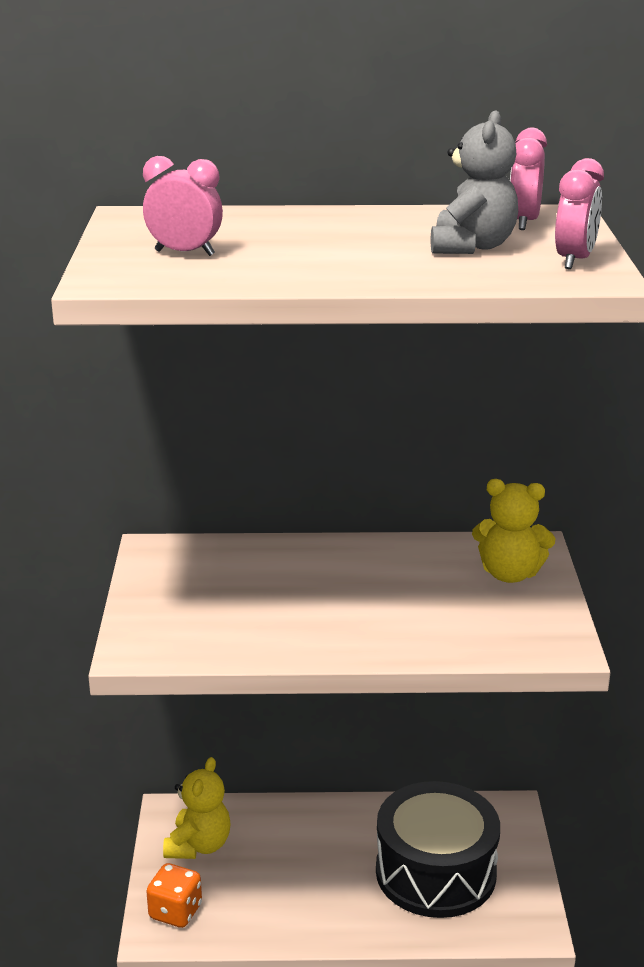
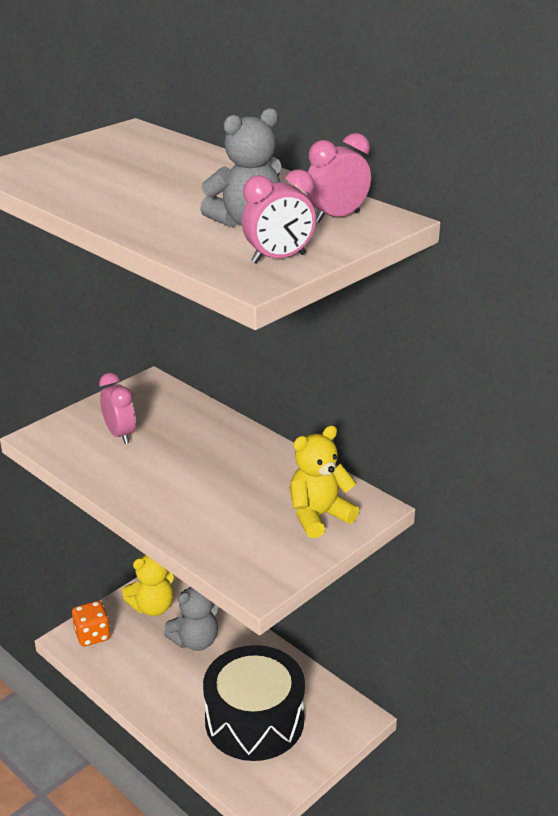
camera: 45 degrees right, 5 degrees up
pink clock [143,156,223,256] -> pink clock moved to [99,373,136,444]
yellow teddy bear [472,479,555,583] -> yellow teddy bear turned 90 degrees clockwise [290,425,359,539]
none -> grey teddy bear [164,587,218,651]

